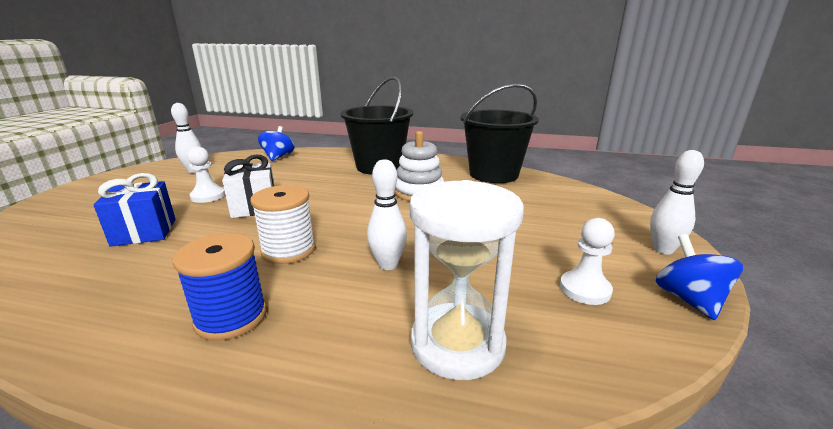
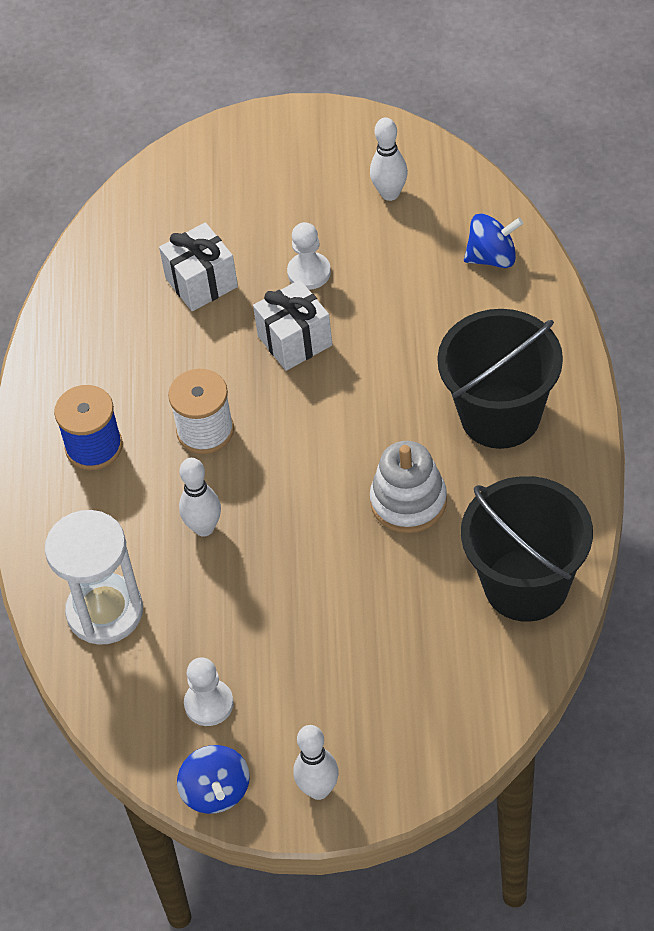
camera: 80 degrees right, 30 degrees up
blue gift [93,173,175,247] -> white gift [159,222,238,311]
blue spinning top [656,234,743,320] -> blue spinning top turned 90 degrees clockwise [177,745,250,814]

